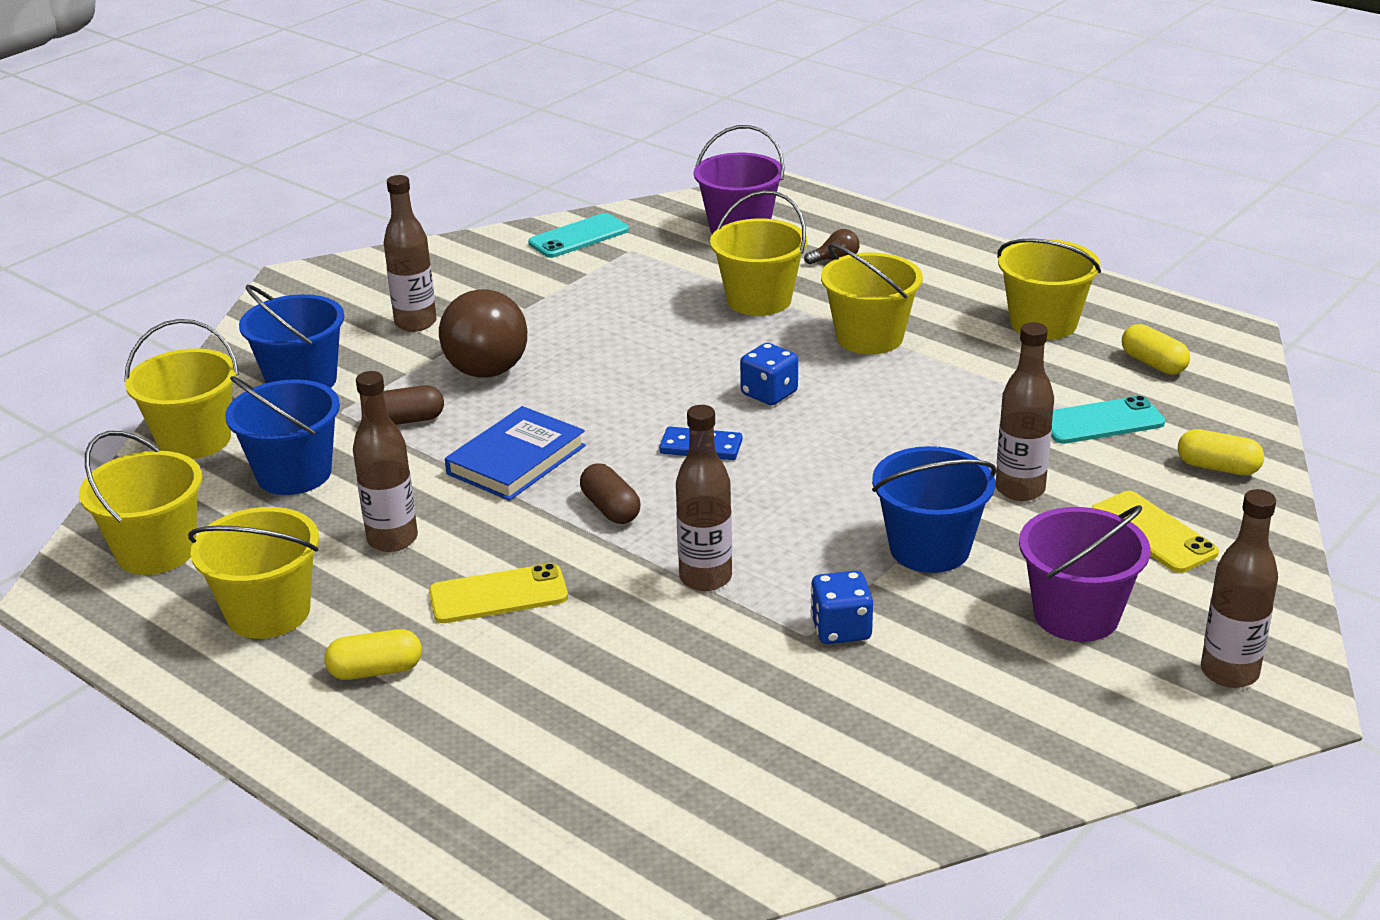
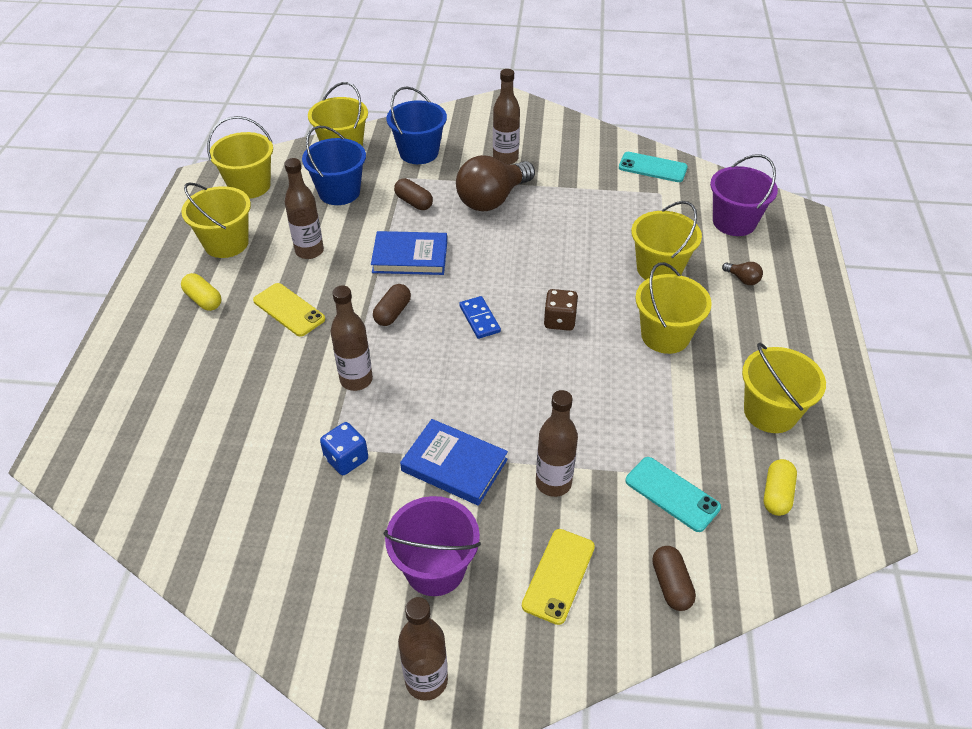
camera: 55 degrees right, 15 degrees up
blue dice [740,343,798,405] -> brown dice [544,289,578,331]
blue bucket [872,446,997,573] -> blue book [400,419,508,506]
yellow capsule [1178,429,1264,475] -> brown capsule [652,546,696,611]

